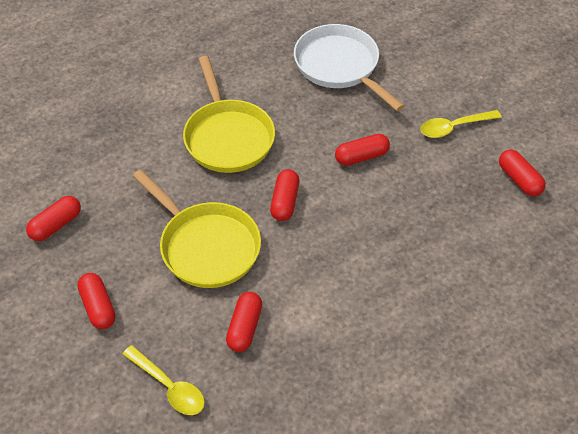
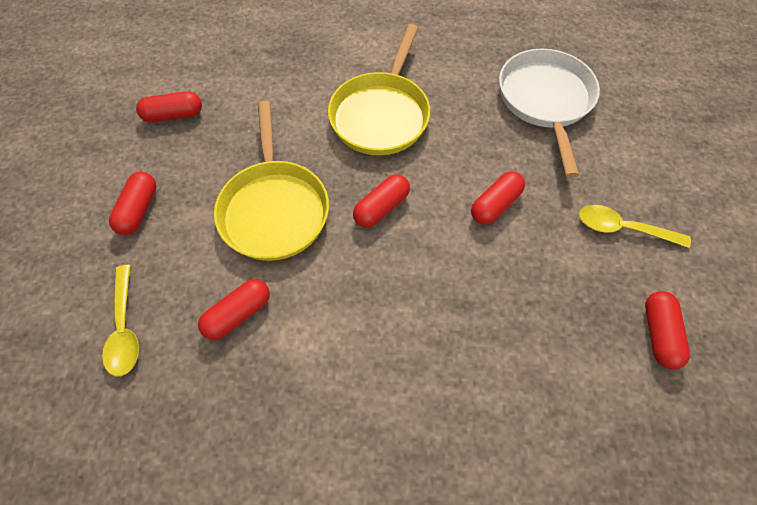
camera: 35 degrees right, 10 degrees up
red capsule [335,134,390,166] -> red capsule turned 60 degrees counterclockwise [471,171,525,225]

